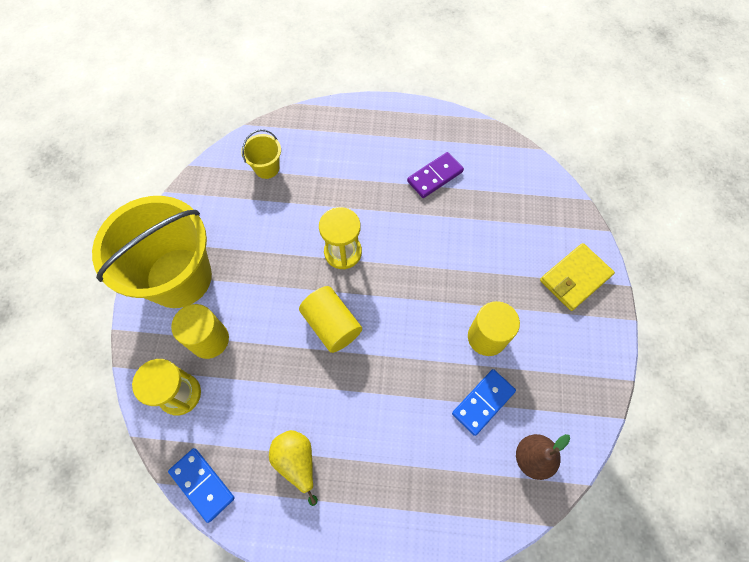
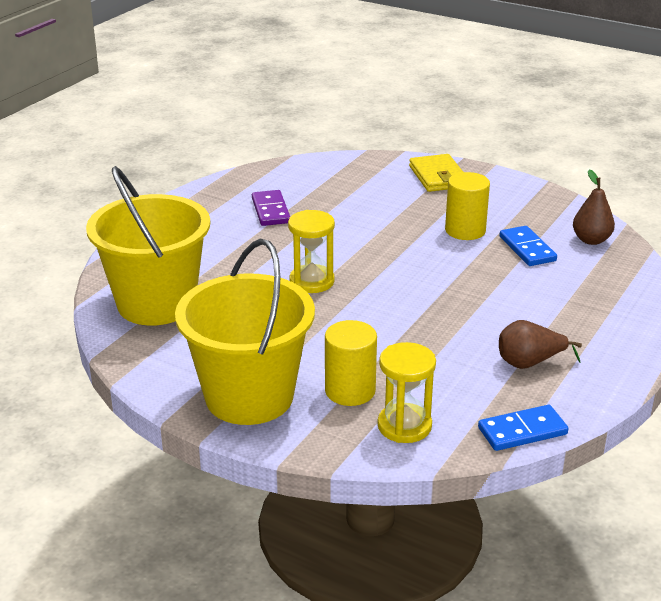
camera: 65 degrees left, 35 degrees down
yellow bucket [241,129,281,179] -> yellow bucket [86,166,211,326], size x2.37
yellow pear [269,430,318,506] -> brown pear [499,320,582,369]
yellow cylinder [299,286,362,353] -> none

